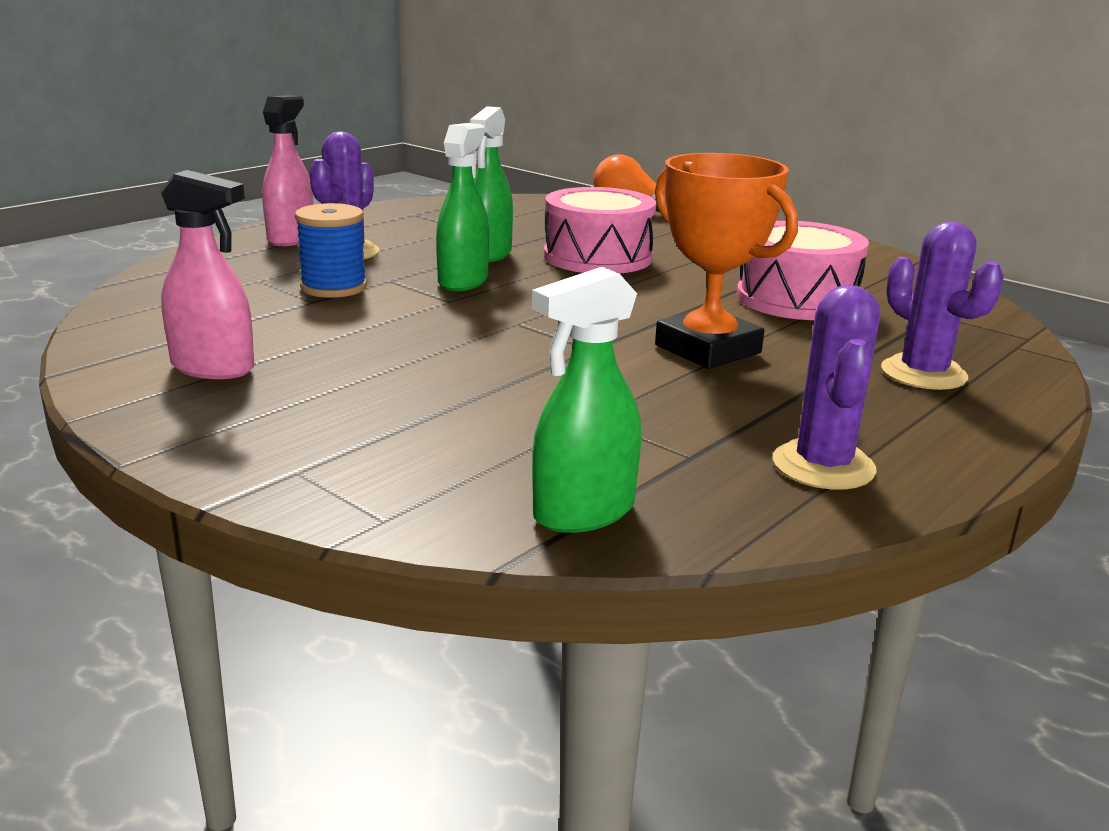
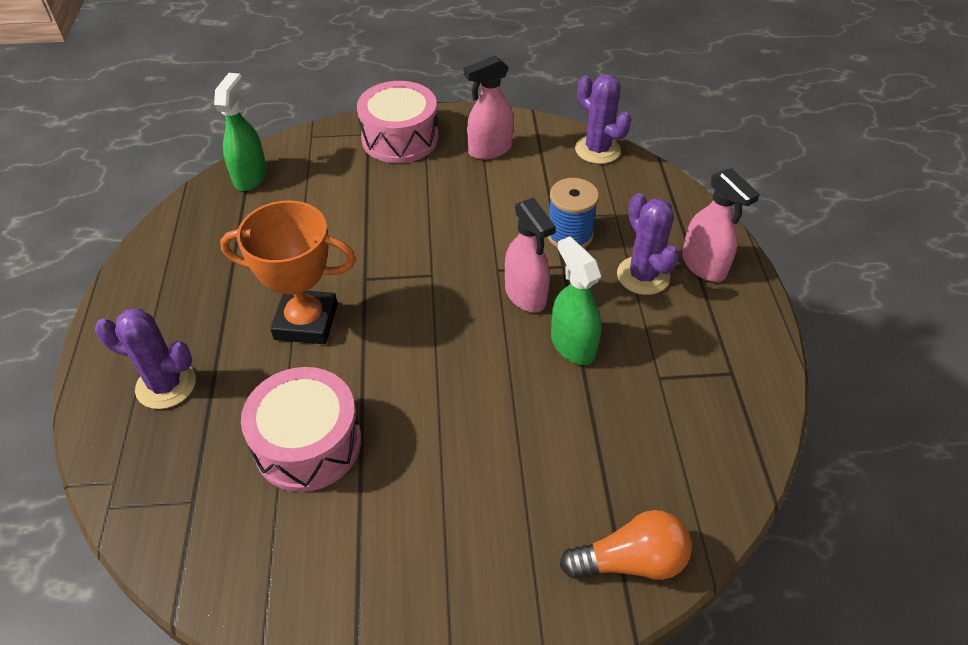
camera: 135 degrees right, 25 degrees up
green spray bottle [436,123,489,291] -> pink spray bottle [505,198,556,312]
pink drum [544,187,656,274] -> pink drum moved to [357,81,438,163]
purple cactus [773,285,880,490] -> purple cactus moved to [575,74,631,164]

